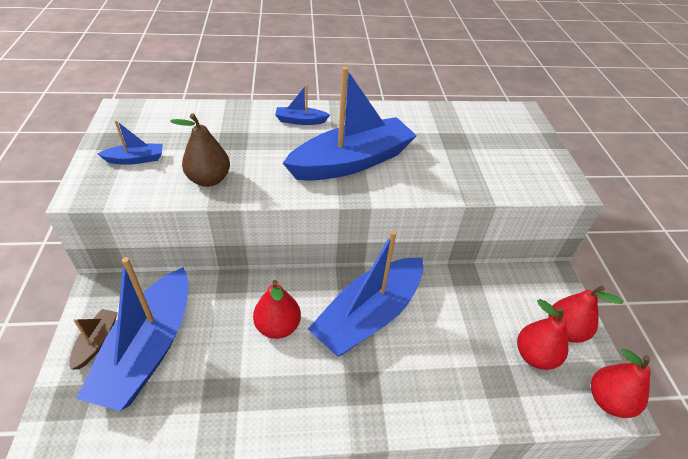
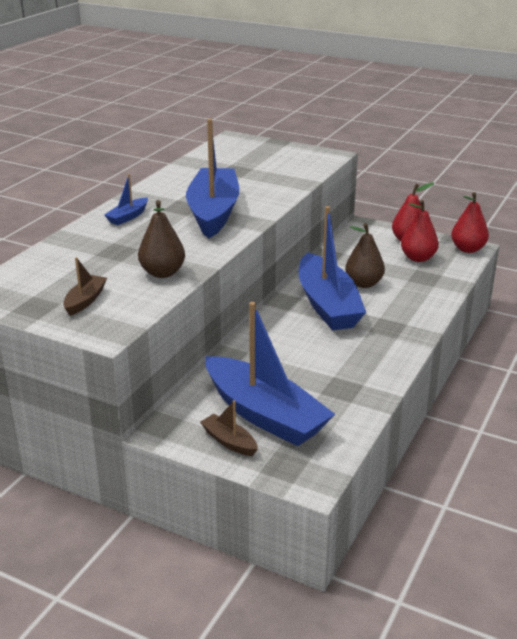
camera: 55 degrees left, 15 degrees down
blue boat [97,120,163,165] -> brown boat [63,257,107,316]
red pear [253,280,301,339] -> none
none -> brown pear [345,223,385,288]

